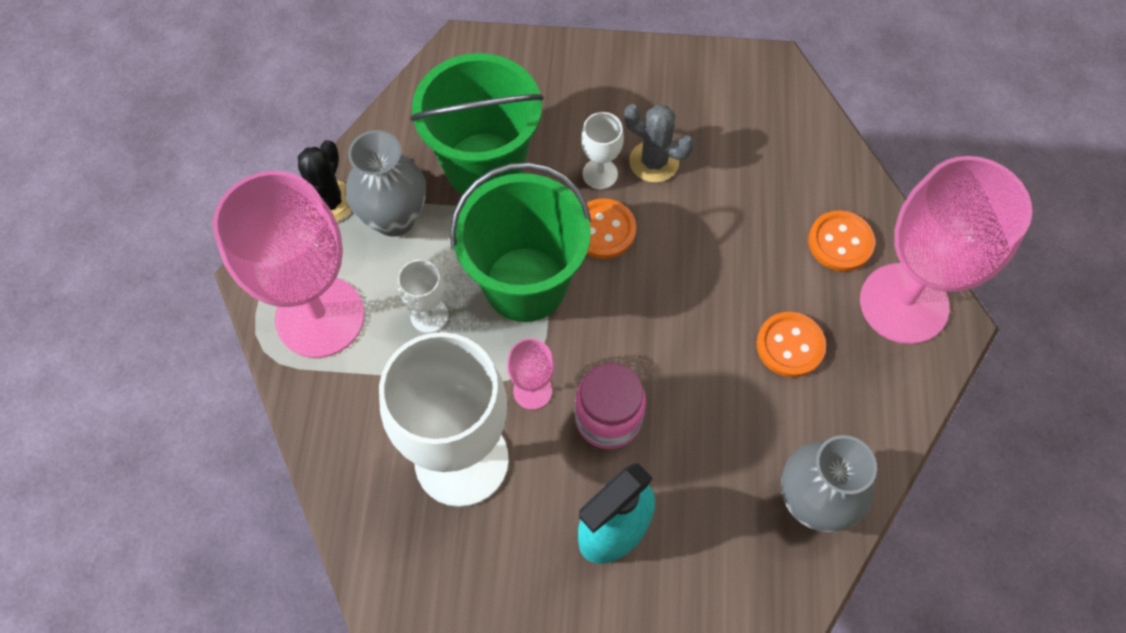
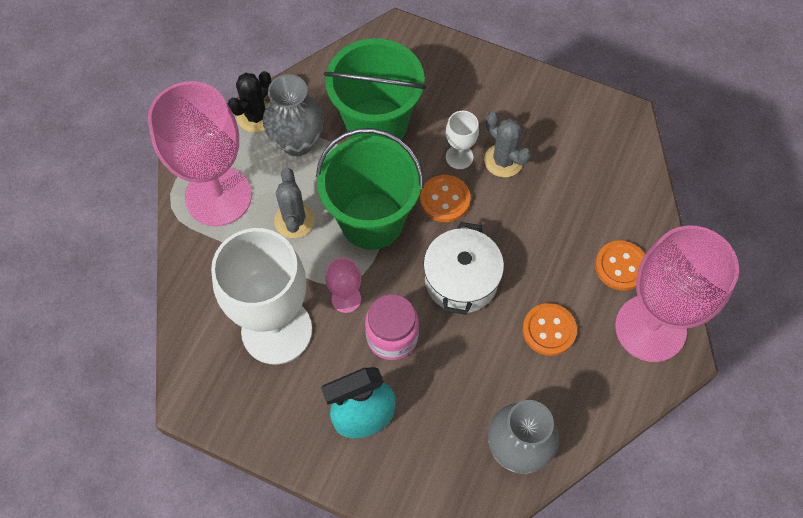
camera: 20 degrees right, 0 degrees up
white goblet [398,259,448,333] -> grey cactus [274,168,315,238]
none -> white pot [423,222,504,315]

